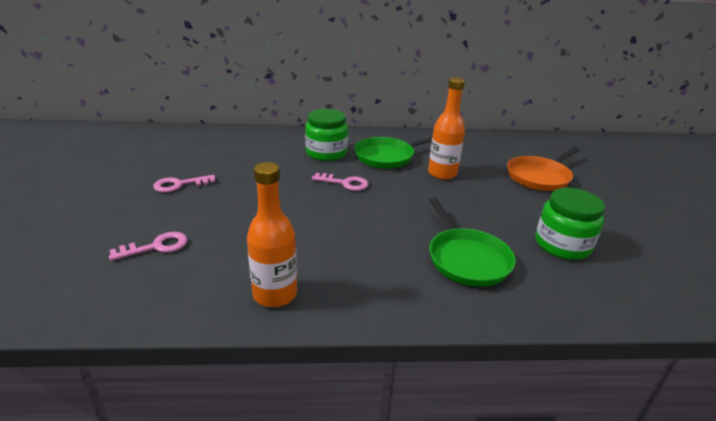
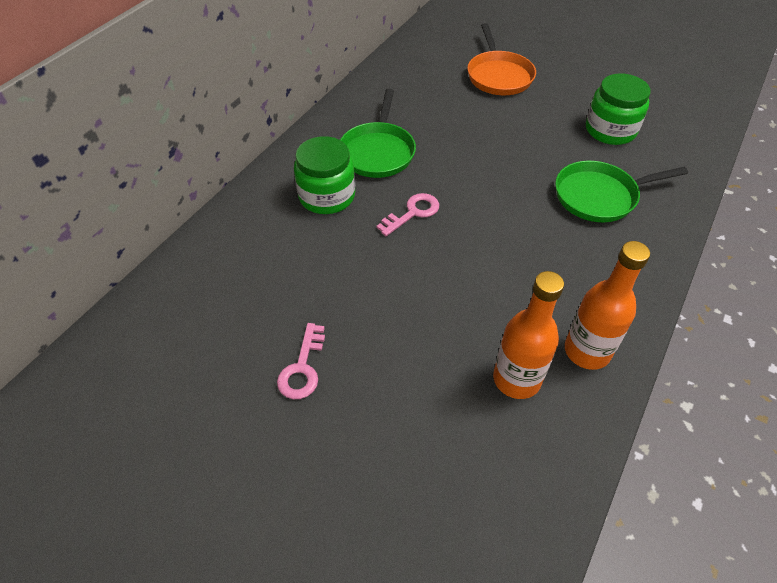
camera: 55 degrees left, 20 degrees up
pink key [109,232,187,261] -> none
orange bottle [428,77,465,180] -> orange bottle moved to [493,271,564,399]
green pan [429,197,516,287] -> green pan turned 150 degrees clockwise [555,161,688,222]

